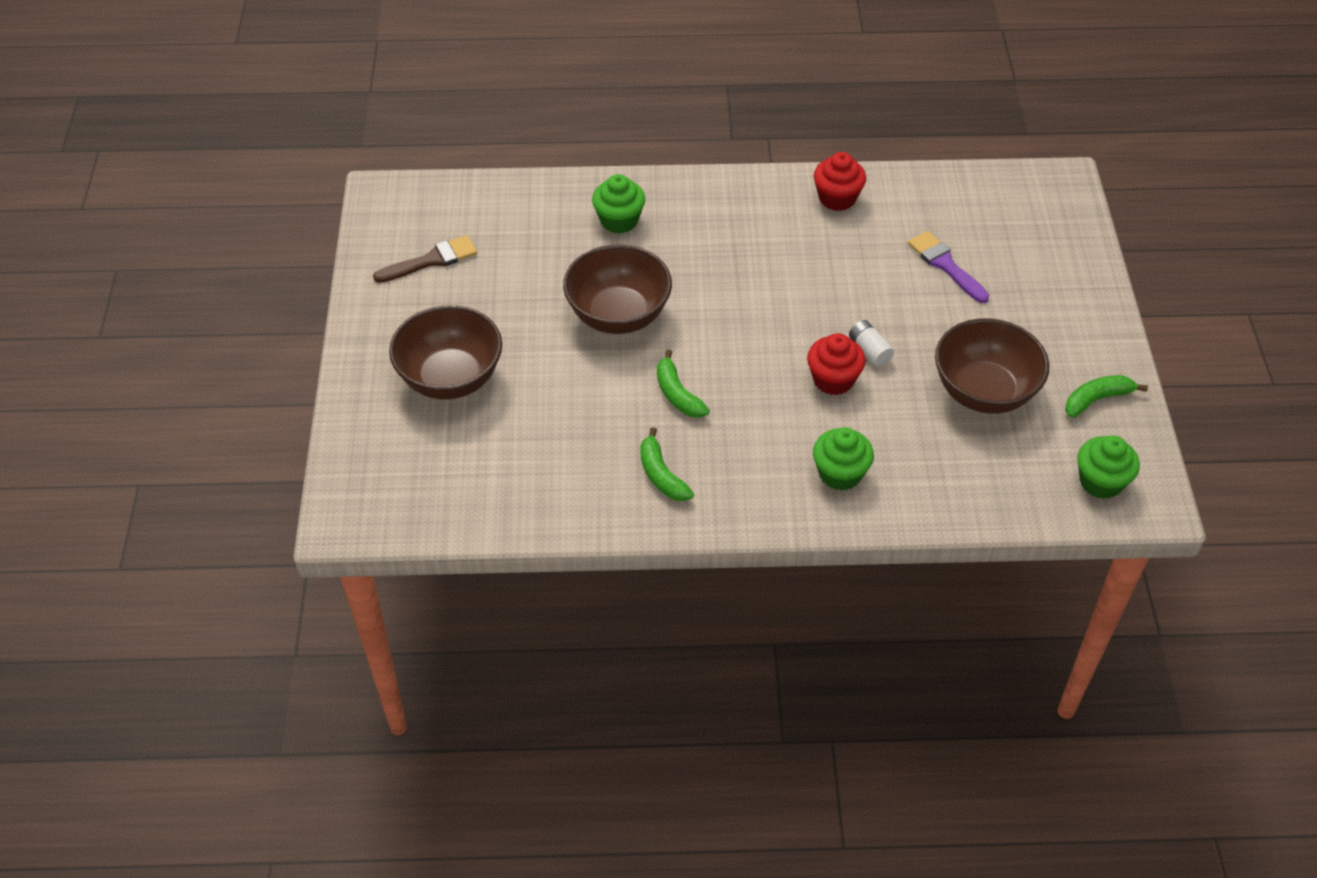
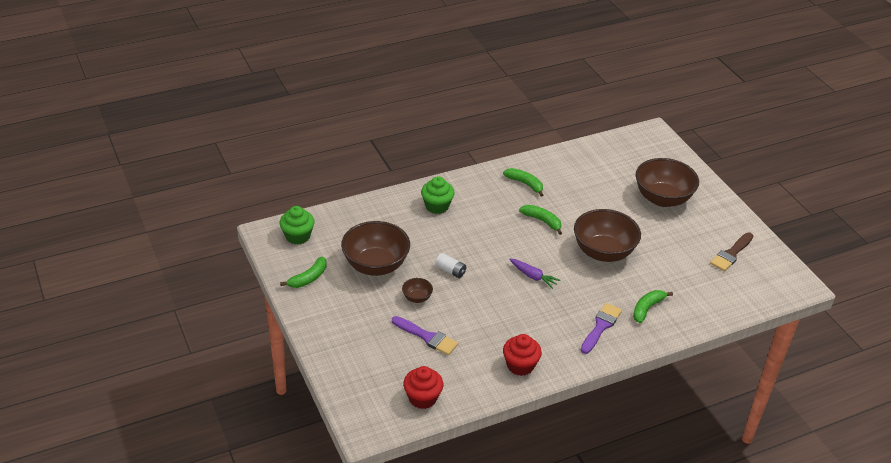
camera: 155 degrees right, 10 degrees down
green cupcake [592,174,645,234] -> green banana [633,290,673,323]
red cupcake [807,333,866,395] -> red cupcake moved to [403,366,443,409]
none -> brown bowl [402,278,433,303]
none -> purple carrot [509,258,561,289]
none -> purple brush [581,303,622,354]

